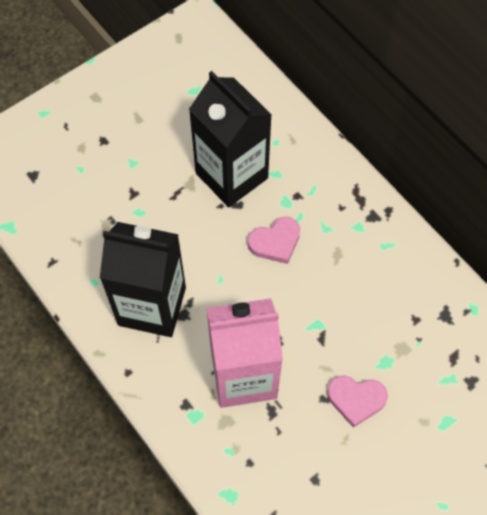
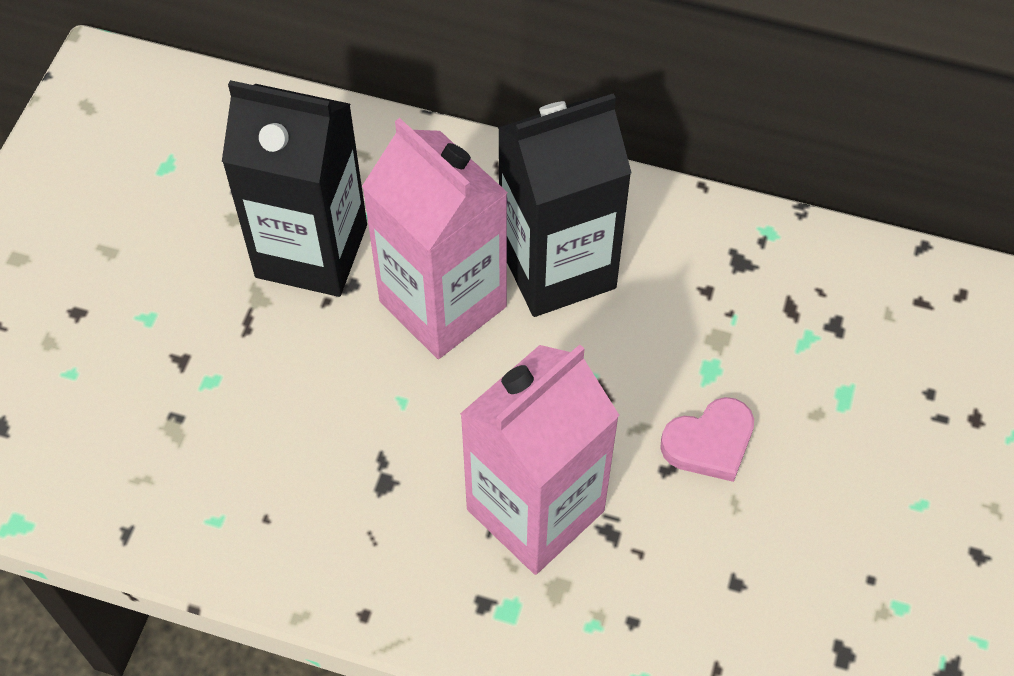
camera: 35 degrees left, 5 degrees down
black carton [100,222,186,337] -> black carton moved to [498,94,632,317]
pink heart [248,217,300,264] -> pink carton [362,118,508,359]

